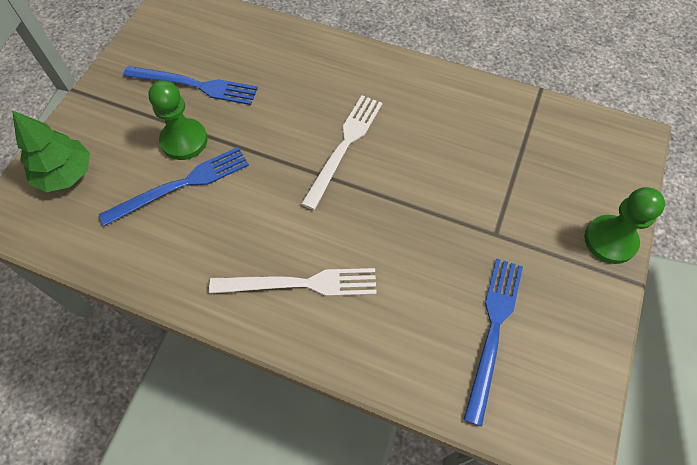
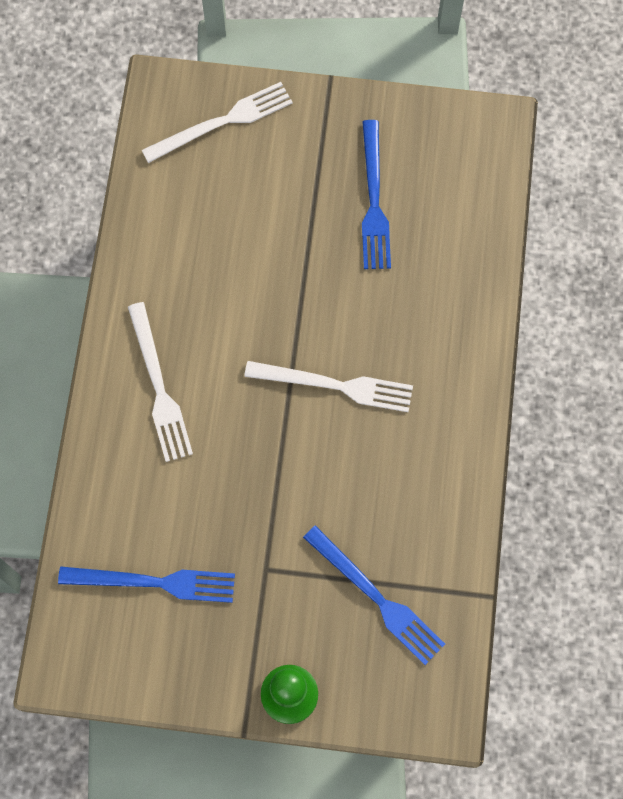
camera: 75 degrees right, 10 degrees up
green tree [12,111,90,192] -> white fork [142,82,293,163]
blue fork [99,147,249,226] -> blue fork moved to [303,525,445,665]
green pawn [148,80,208,160] -> none

